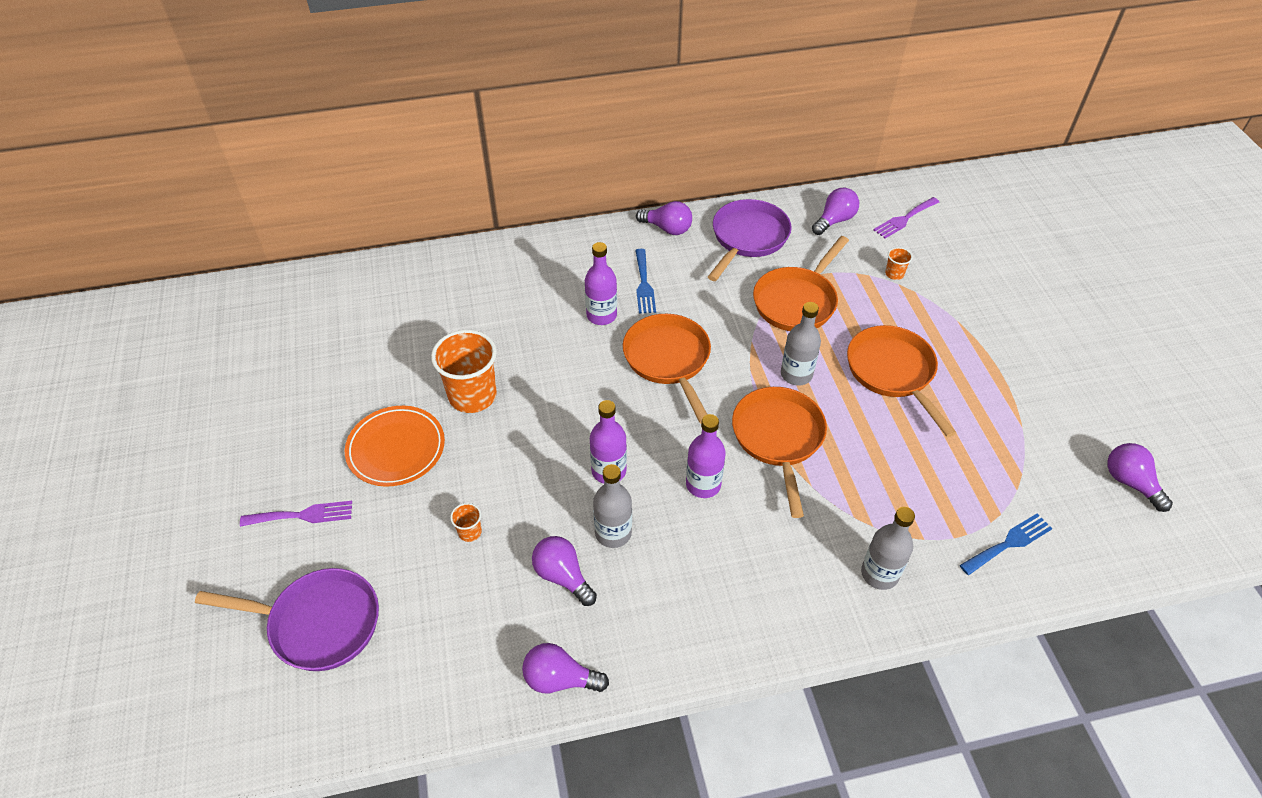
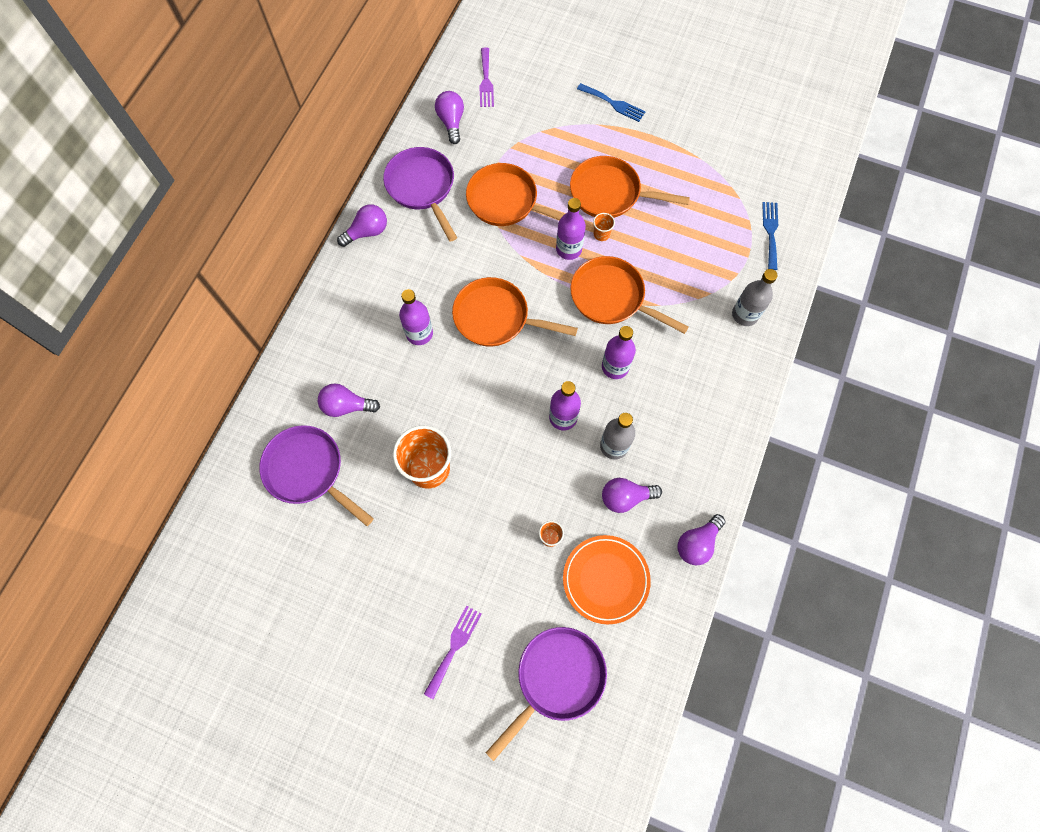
camera: 55 degrees left, 20 degrees up
orange plate [345,406,445,487] -> orange plate moved to [563,535,651,624]
blue fork [635,249,656,314] -> blue fork moved to [577,83,646,122]
orange pan [753,236,849,331] -> orange pan turned 135 degrees clockwise [466,163,564,226]
grey bottle [781,302,821,386] -> purple bottle [556,198,586,260]
orange cup [885,247,913,280] -> orange cup moved to [593,213,615,241]
purple light bulb [1107,443,1173,512] -> purple light bulb moved to [318,383,380,417]
none -> purple pan [259,425,374,526]

